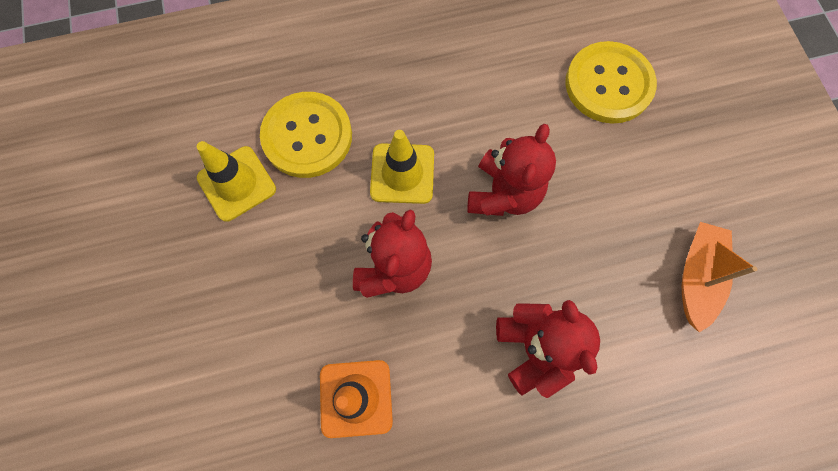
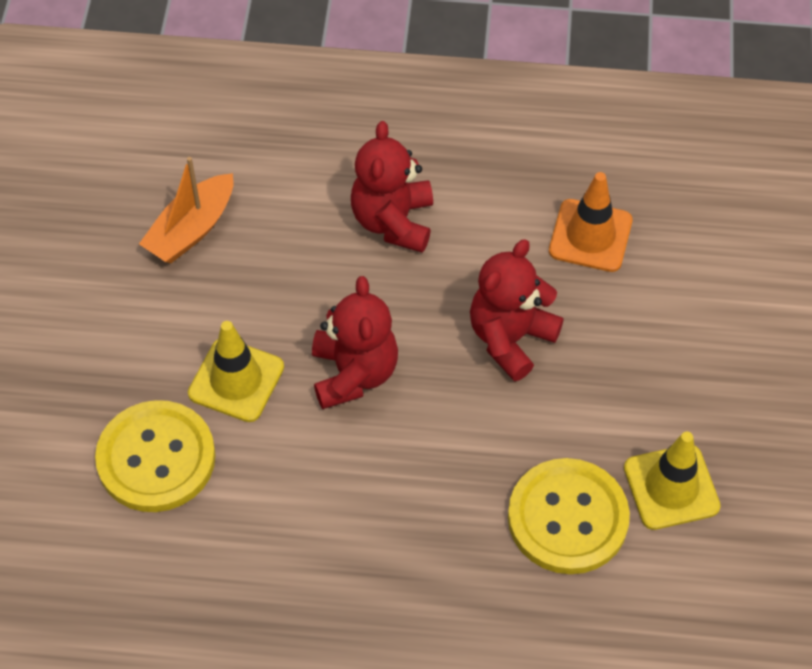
camera: 160 degrees left, 15 degrees down
yellow traffic cone [370,130,434,204] -> yellow traffic cone moved to [188,321,284,422]
red teddy bear [467,124,556,216] -> red teddy bear turned 135 degrees clockwise [312,276,398,409]

